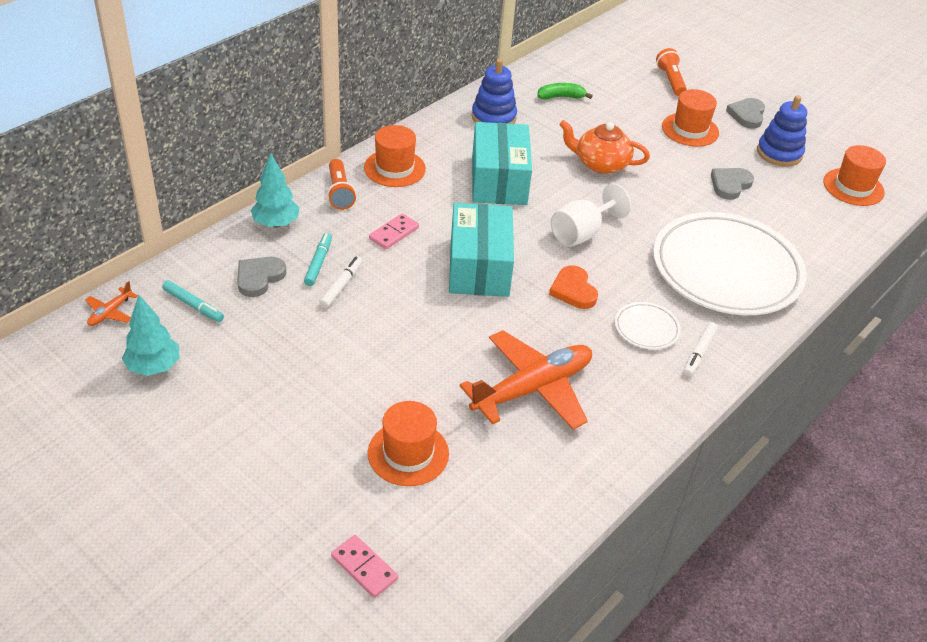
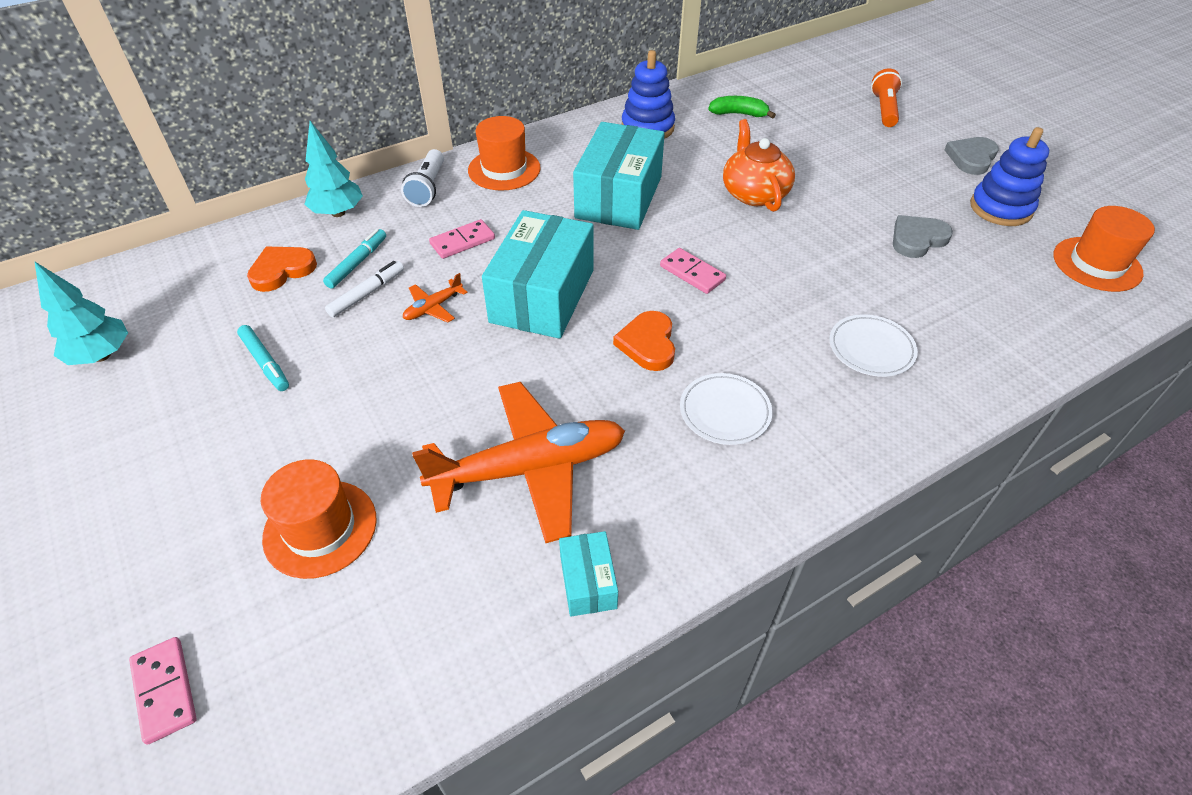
camera: 20 degrees right, 5 degrees up
orange plane [85,281,138,326] -> orange plane moved to [403,273,468,323]
turquoise marker [162,280,224,322] -> turquoise marker moved to [237,325,289,391]
grey heart [237,257,286,297] -> orange heart [247,247,317,292]
orange flashlight [327,159,356,210] -> white flashlight [401,149,444,207]
white goblet [551,184,631,247] -> pink domino [660,248,726,294]
orange teapot [559,120,650,174] -> orange teapot turned 45 degrees clockwise [723,119,795,212]
white plate [653,212,806,315] -> white plate [830,314,918,377], size x0.41
orange hat [662,89,719,147] -> none
white marker [683,322,718,376] -> none
none -> turquoise box [559,531,618,616]

